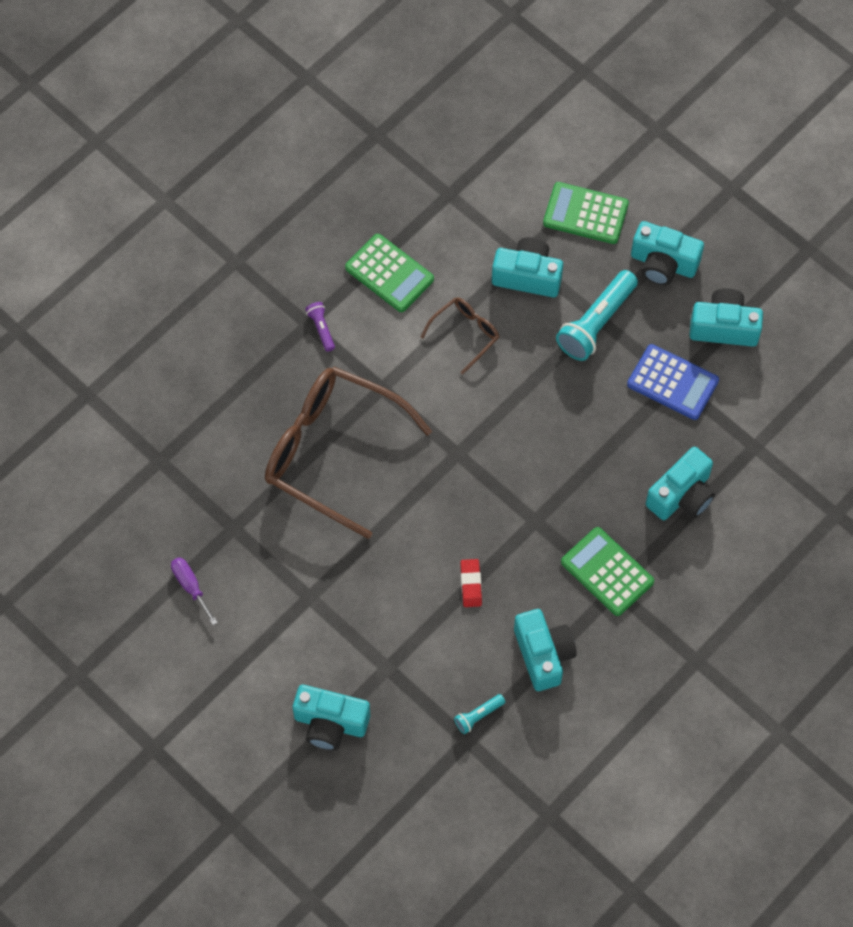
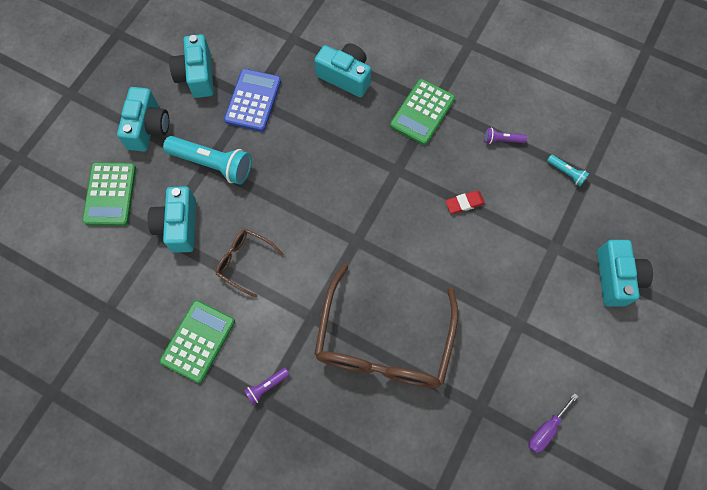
camera: 105 degrees left, 5 degrees up
turquoise camera [514,609,577,691] -> purple flashlight [484,128,527,144]

